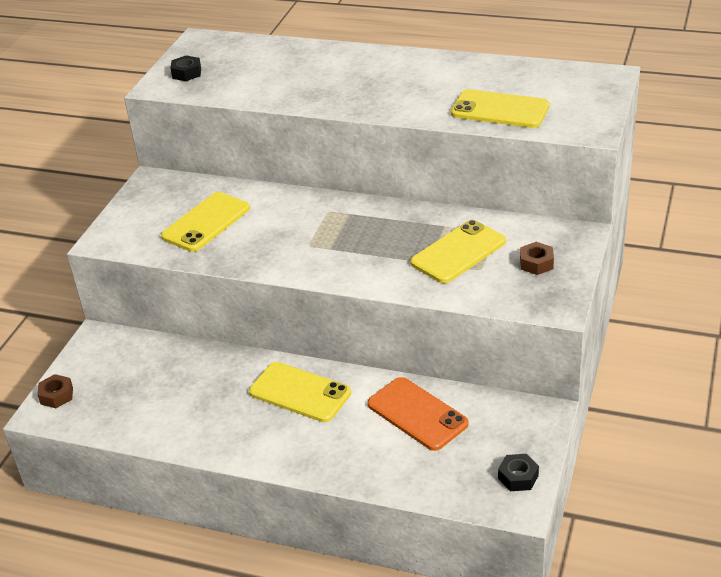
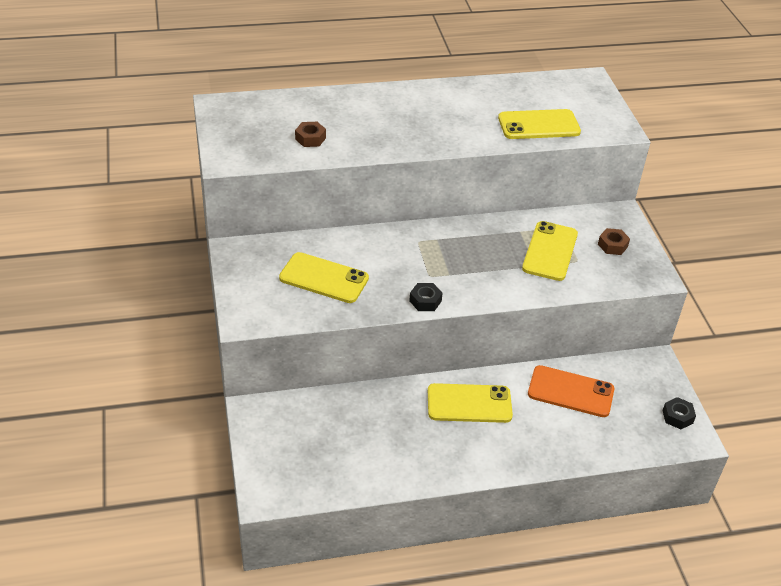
camera: 35 degrees left, 5 degrees up
brown nut [37,374,73,408] -> brown nut moved to [295,122,326,147]
yellow phone [161,192,250,252] -> yellow phone turned 75 degrees counterclockwise [279,252,369,303]
black nut [170,55,201,81] -> black nut moved to [409,283,443,311]

